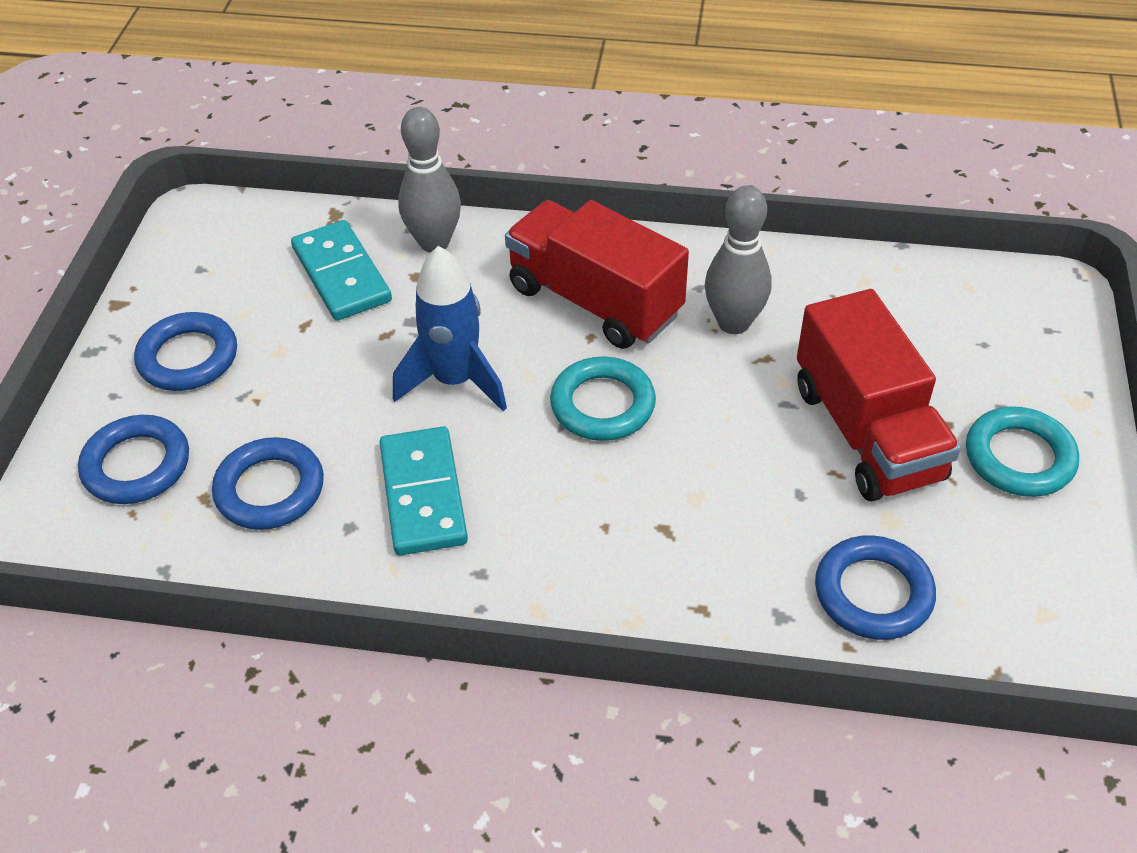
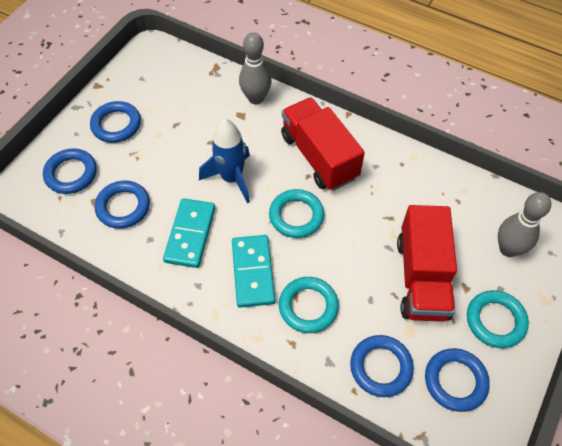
camera: 20 degrees right, 10 degrees up
turquoise domino [291,220,392,321] -> turquoise domino moved to [232,235,275,308]
grey bowling pin [705,185,772,334] -> grey bowling pin moved to [498,192,551,257]
none -> turquoise ring [279,277,339,333]
none -> blue ring [425,348,490,412]

